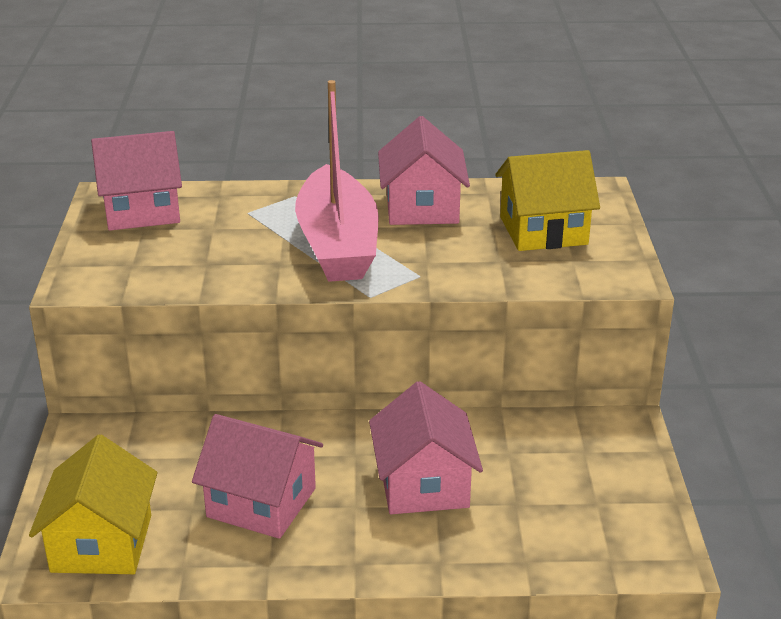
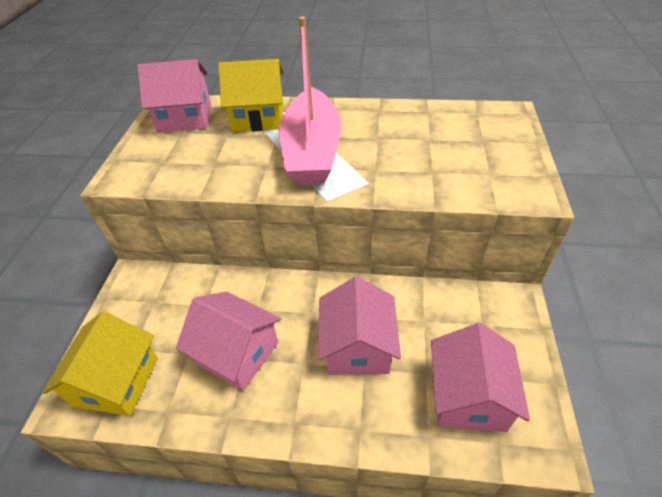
camera: 10 degrees right, 15 degrees up
pink house [378,116,470,225] -> pink house moved to [431,323,530,432]
yellow house [495,150,600,251] -> yellow house moved to [218,59,283,132]

